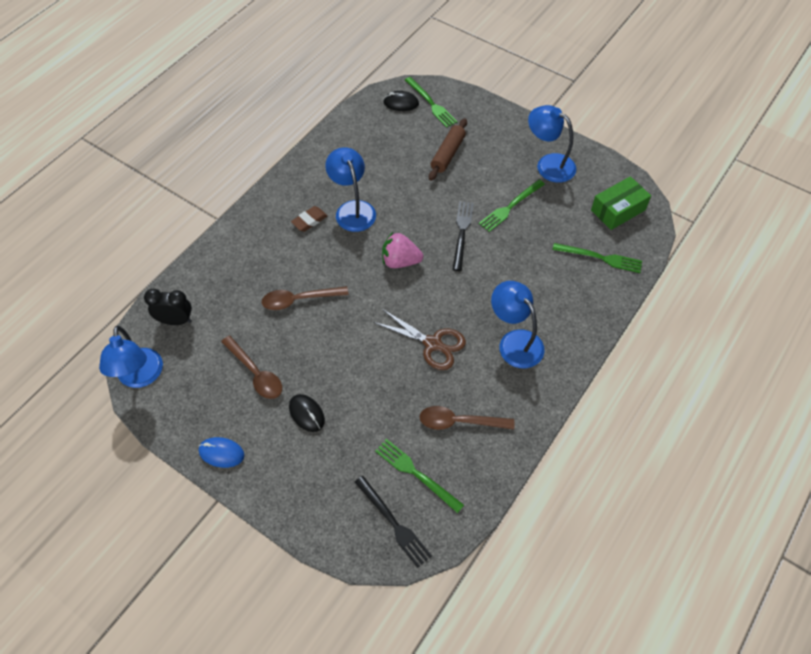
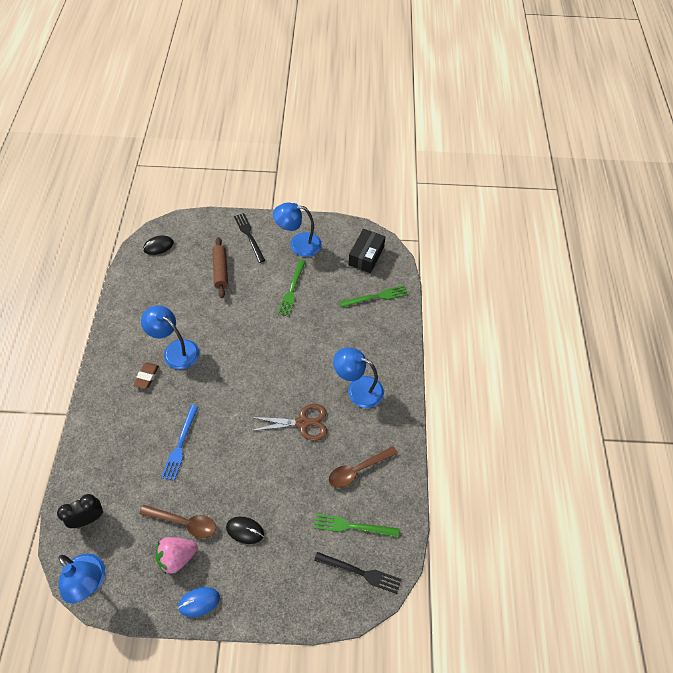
camera: 35 degrees left, 0 degrees up
brown spoon [262,286,349,310] -> blue fork [161,405,198,481]
pink strawberry [382,232,423,268] -> pink strawberry moved to [156,537,198,574]
green fork [405,77,458,128] -> none
black fork [452,201,474,271] -> black fork moved to [234,213,265,263]
green box [591,176,651,230] -> black box [348,229,385,273]

